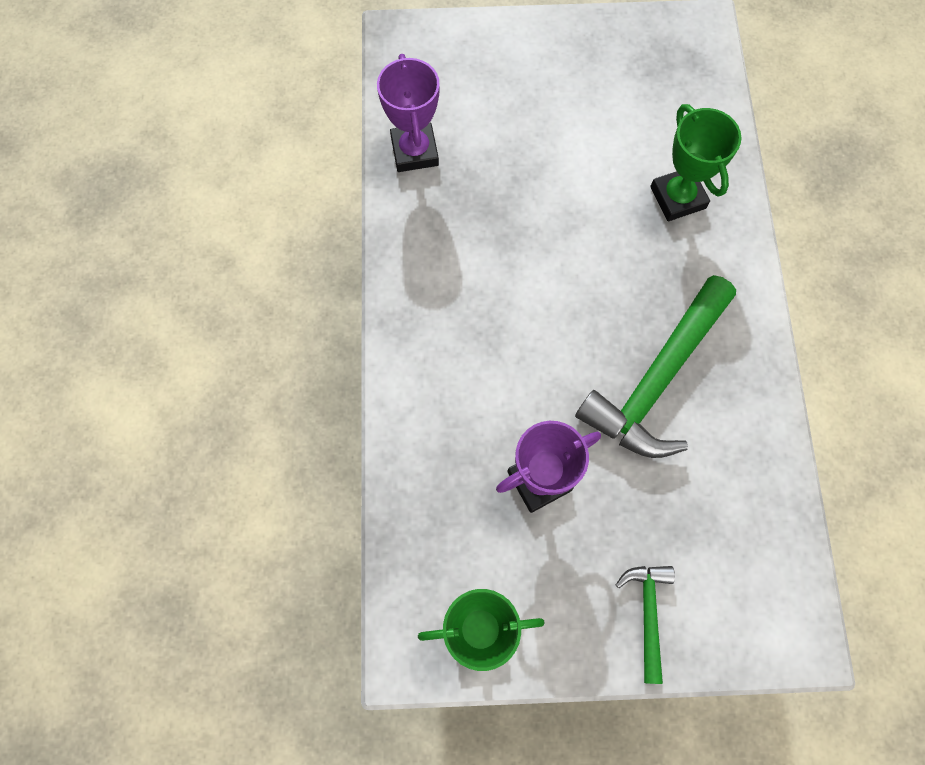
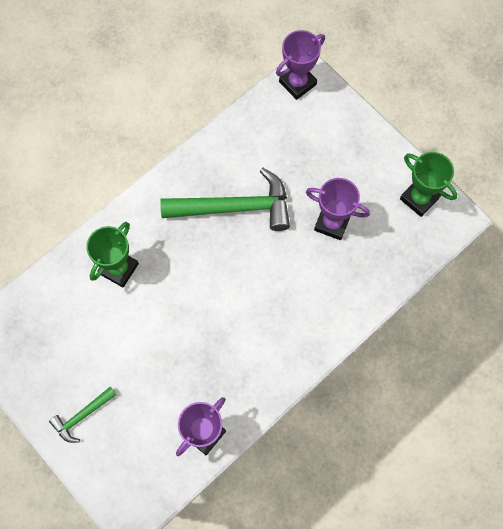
camera: 130 degrees left, 0 degrees up
green hammer [616,566,675,684] -> green hammer moved to [49,387,116,443]
none -> purple trophy [276,30,325,100]

